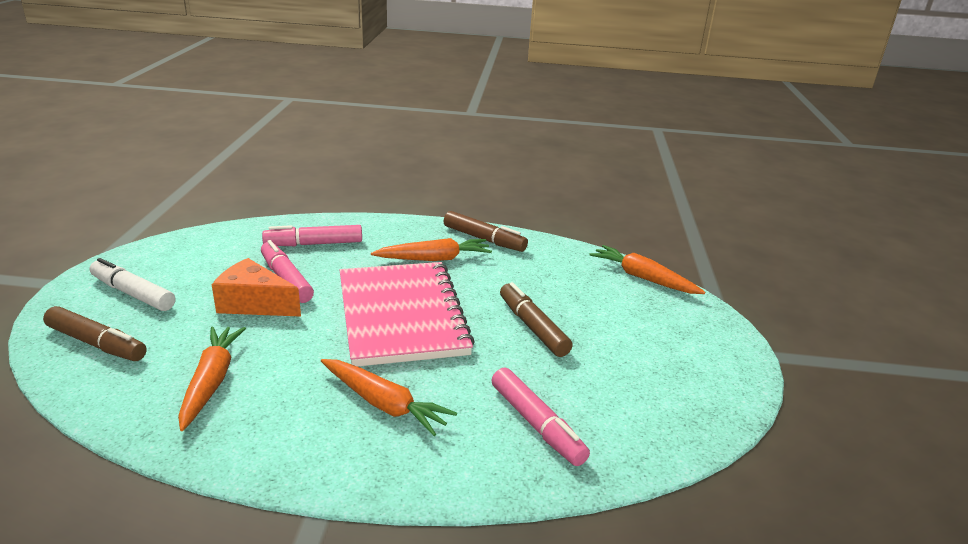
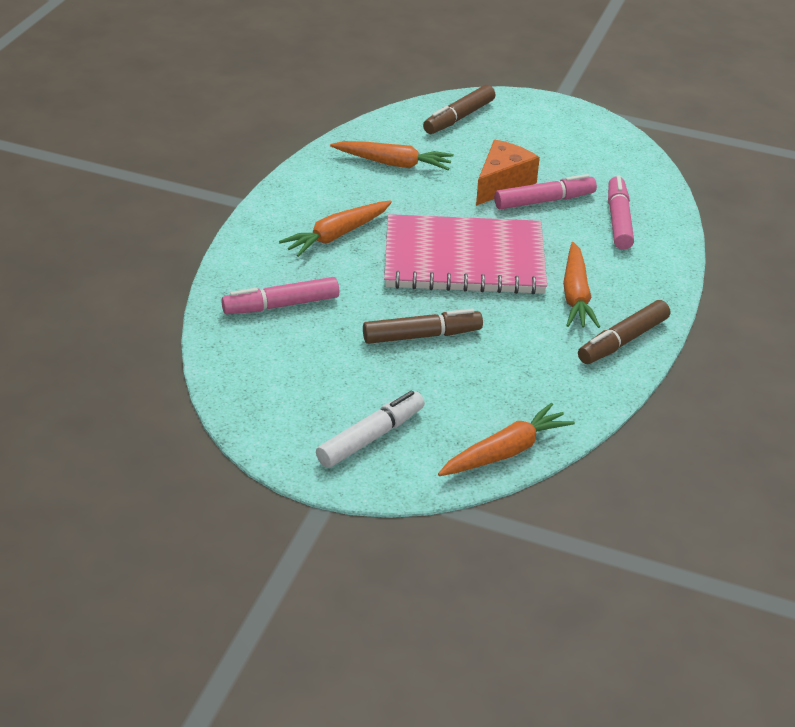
camera: 105 degrees right, 10 degrees up
white marker [90,258,175,311] -> white marker moved to [316,391,425,468]

